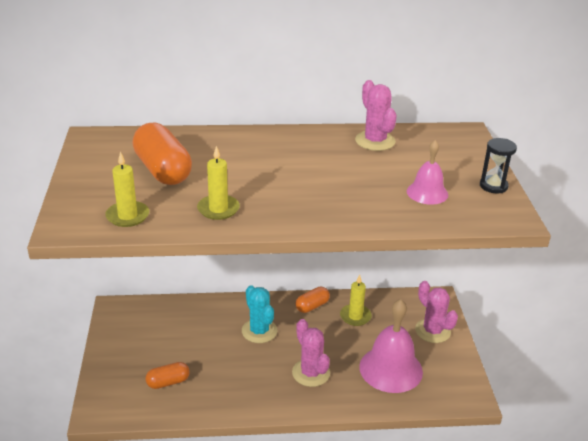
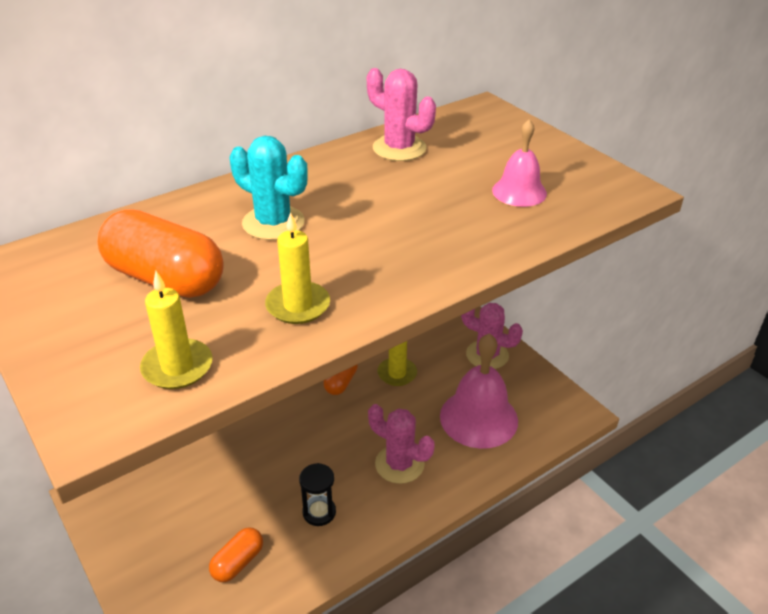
camera: 30 degrees left, 5 degrees up
turquoise cactus [242,285,277,343] -> turquoise cactus moved to [230,136,308,240]
black hourglass [480,138,517,193] -> black hourglass moved to [299,463,336,526]

